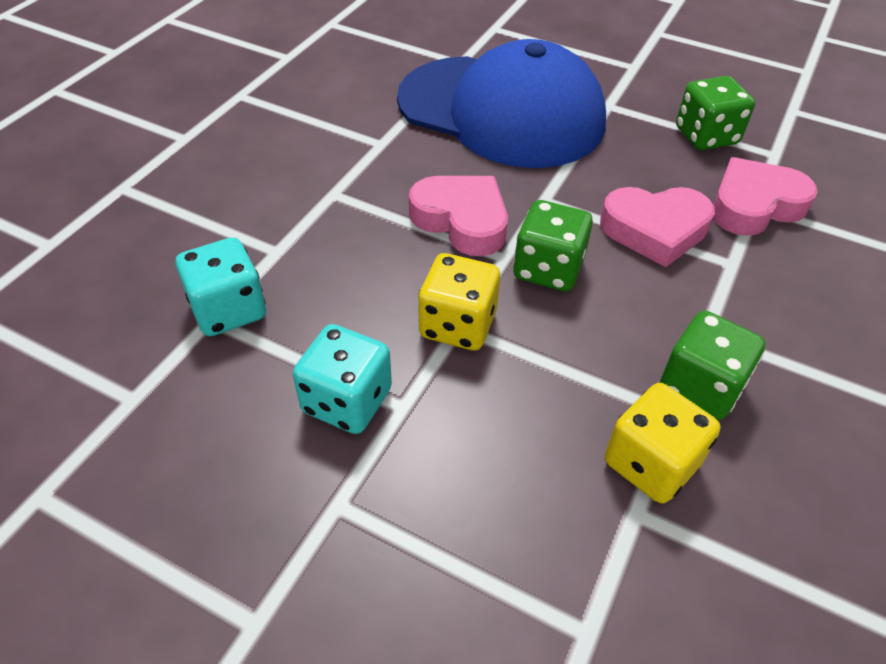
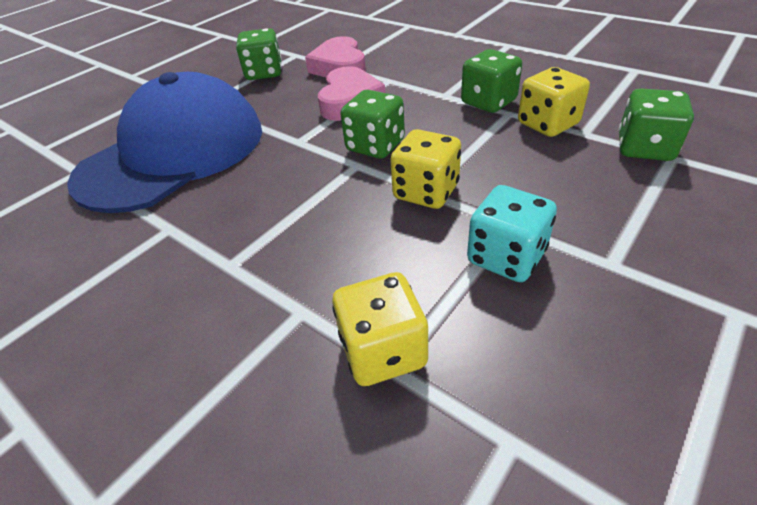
camera: 75 degrees left, 5 degrees down
turquoise dice [176,237,266,336] -> yellow dice [332,272,428,386]
pink heart [409,176,508,256] -> none
none -> green dice [619,88,694,161]

